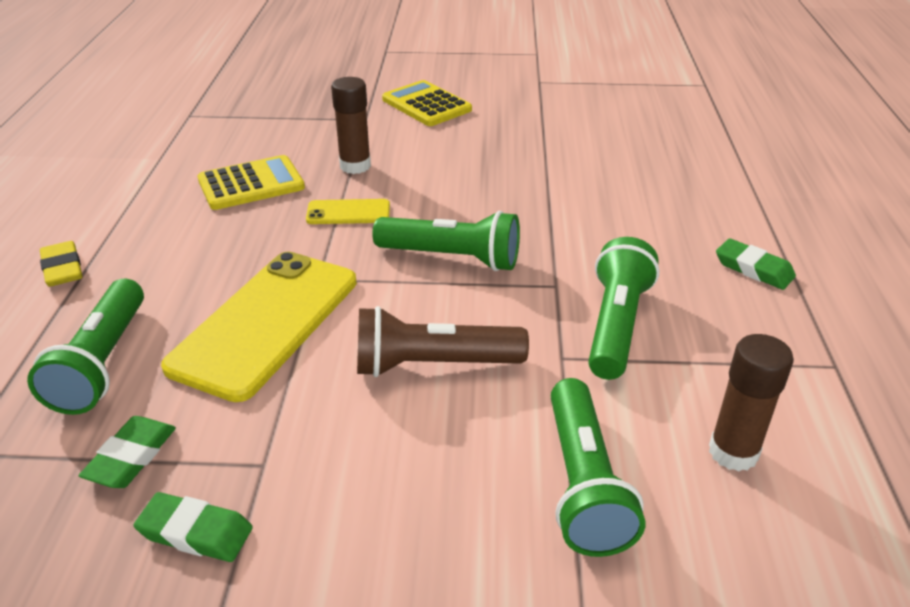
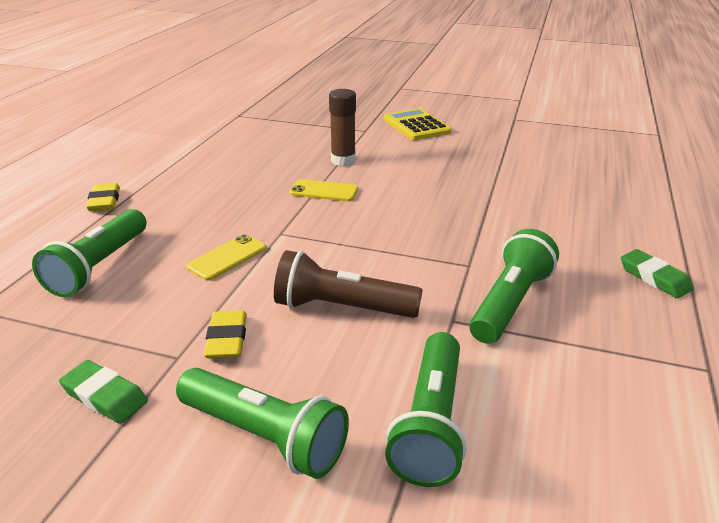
camera: 15 degrees right, 5 degrees down
green eraser [79,416,176,488] -> none
yellow phone [161,252,357,402] -> yellow phone [186,234,267,280], size x0.47
yellow calculator [197,155,305,210] -> none
green flashlight [372,211,520,271] -> green flashlight moved to [176,368,349,479]
brown glue stick [709,334,794,472] -> none
none -> yellow eraser [204,310,247,359]

